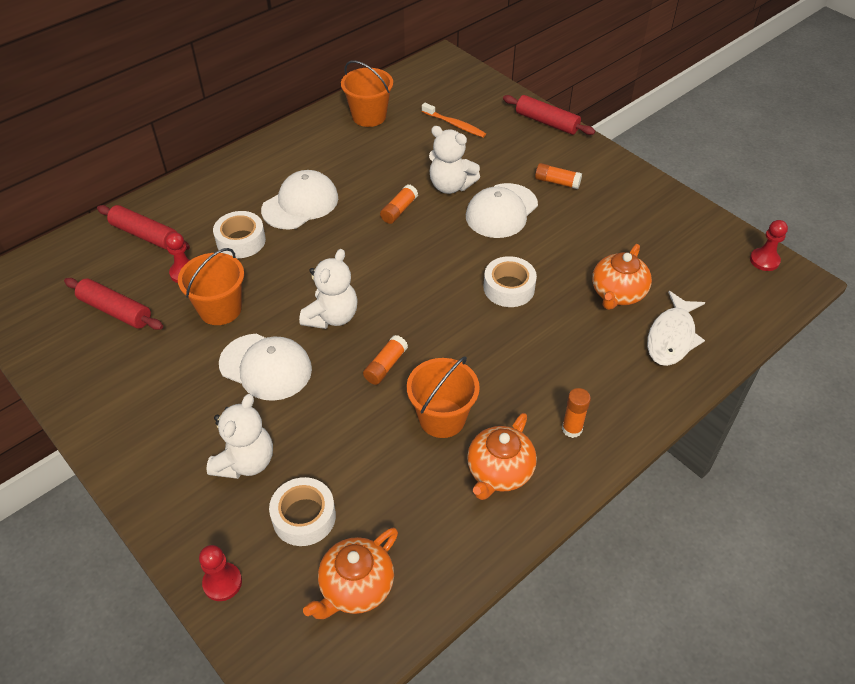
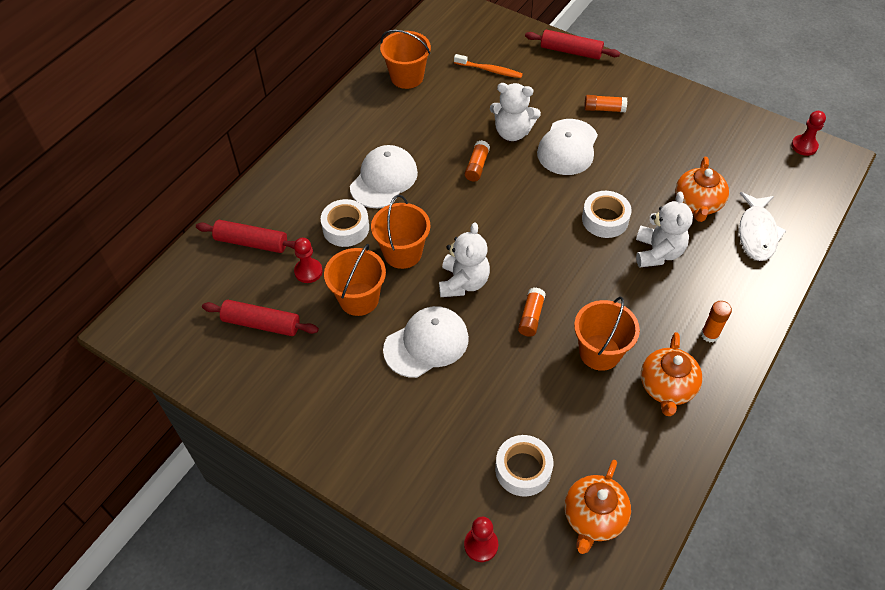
camera: 15 degrees left, 5 degrees up
white teddy bear [206,394,273,479] -> white teddy bear moved to [636,192,693,267]
white cap [219,334,312,401] -> white cap turned 45 degrees counterclockwise [383,306,469,378]
none -> orange bucket [371,195,431,269]

